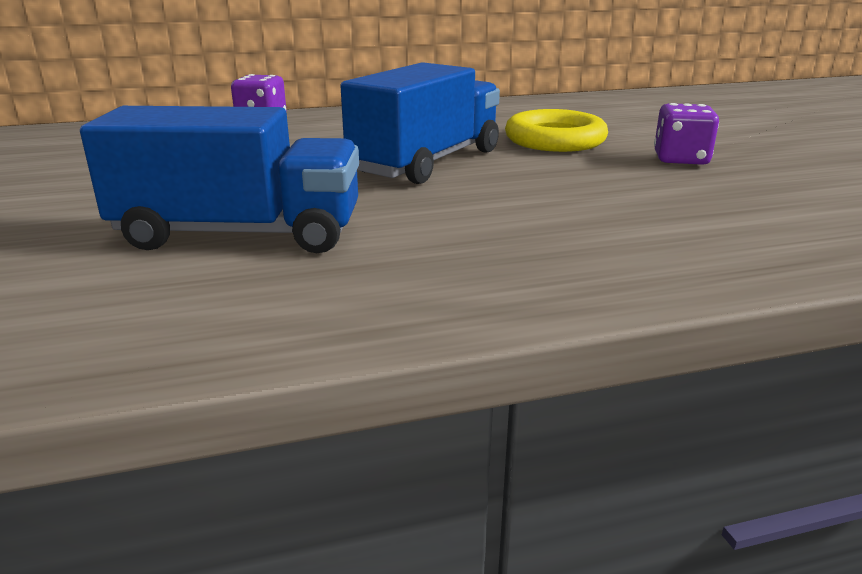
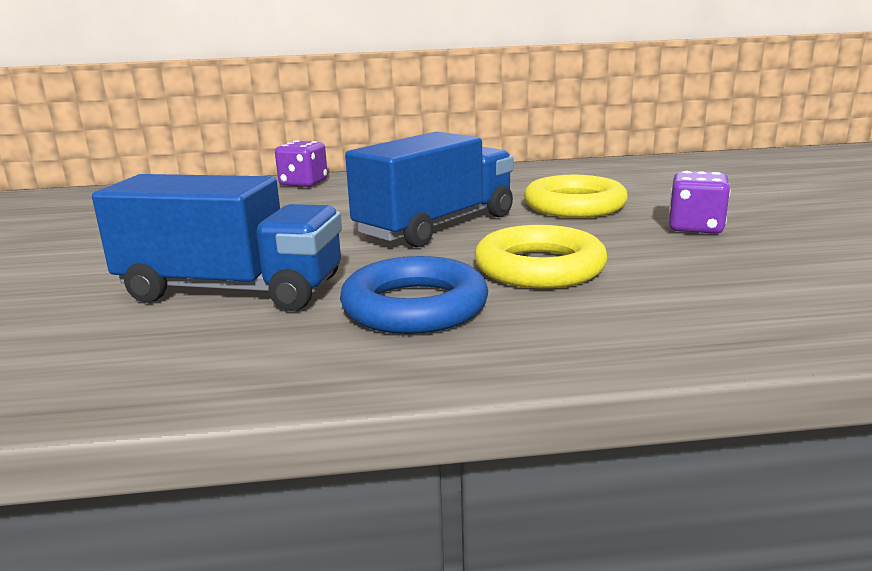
camera: 10 degrees right, 5 degrees down
none -> blue ring [340,256,488,334]
none -> yellow ring [475,225,607,288]

